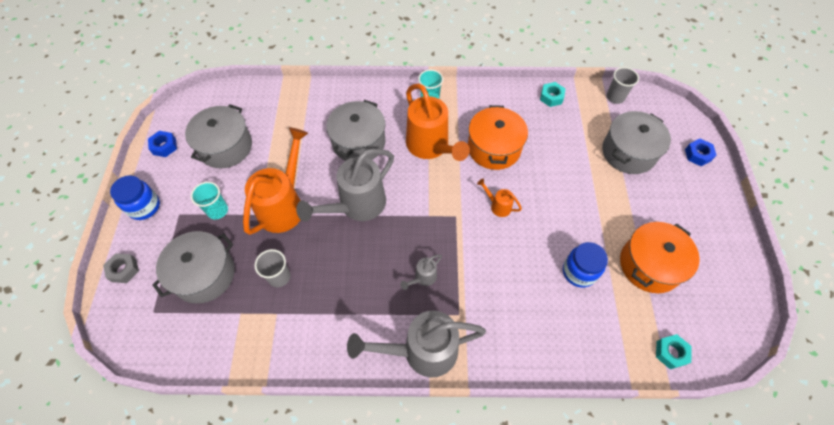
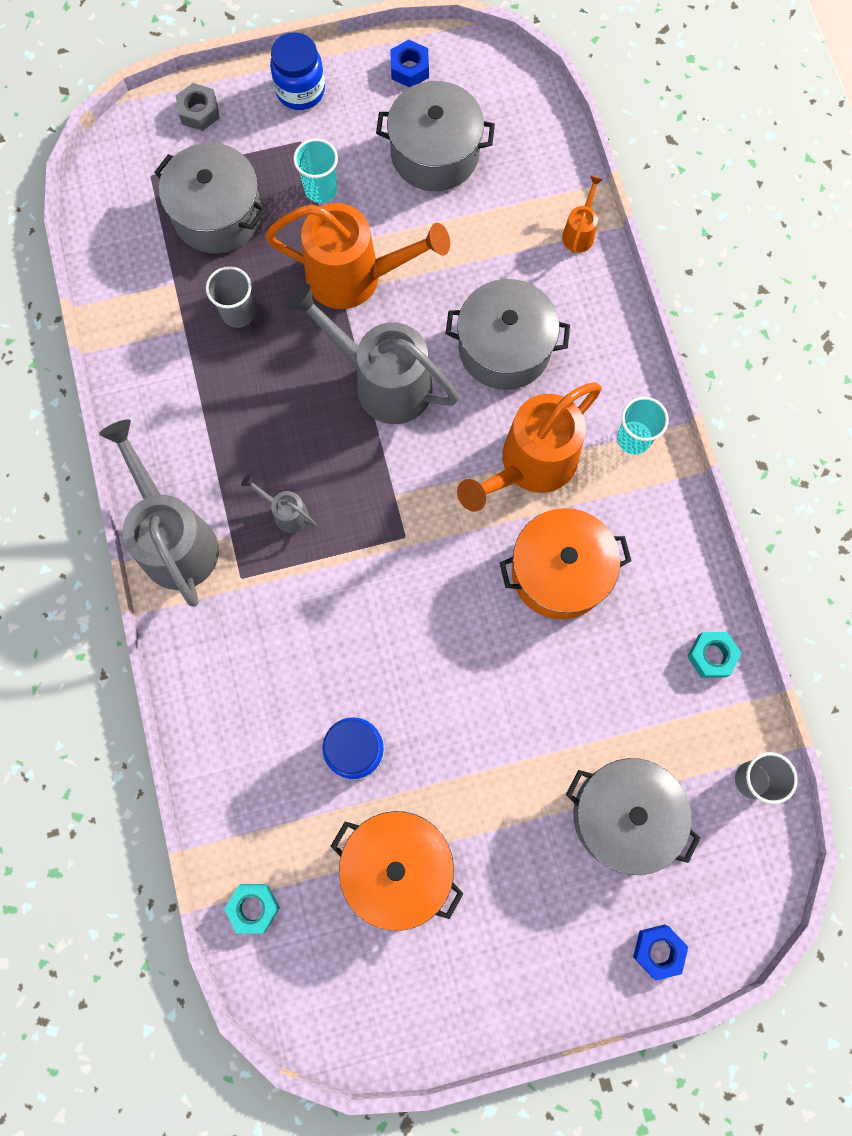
camera: 75 degrees right, 15 degrees up
orange watering can [477,179,522,217] -> orange watering can moved to [562,176,603,253]

